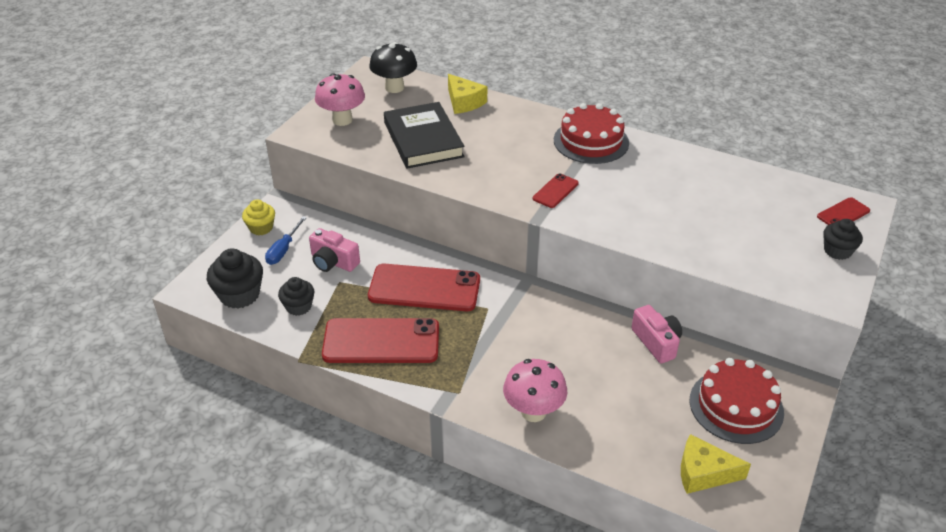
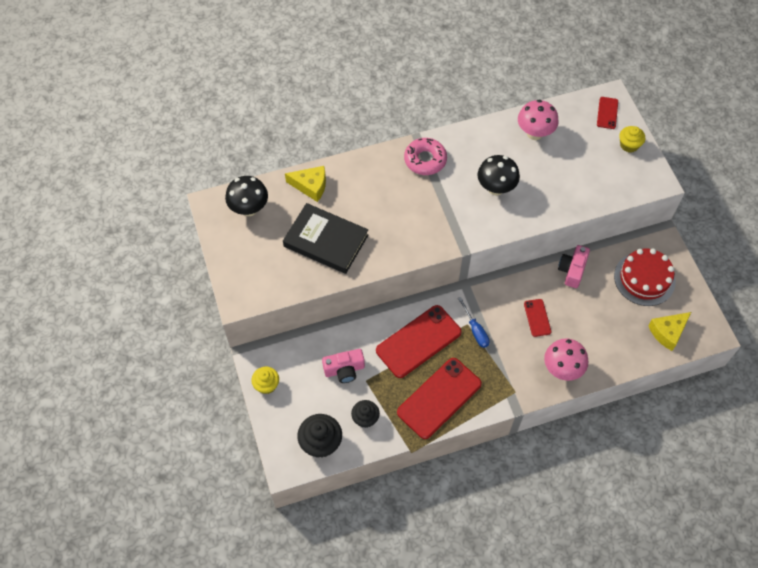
camera: 45 degrees left, 20 degrees up
blue screwdriver [265,216,307,265] -> blue screwdriver moved to [458,297,490,348]
pink mushroom [315,73,365,126] -> pink mushroom moved to [518,100,559,140]
red phone [533,173,579,208] -> red phone moved to [524,299,551,337]
red cake [554,103,629,164] -> pink donut [404,138,447,175]
pink camera [631,305,682,363] -> pink camera turned 90 degrees counterclockwise [558,245,590,288]
black cupcake [823,219,863,260] -> yellow cupcake [619,126,645,152]
none -> black mushroom [478,155,520,196]

